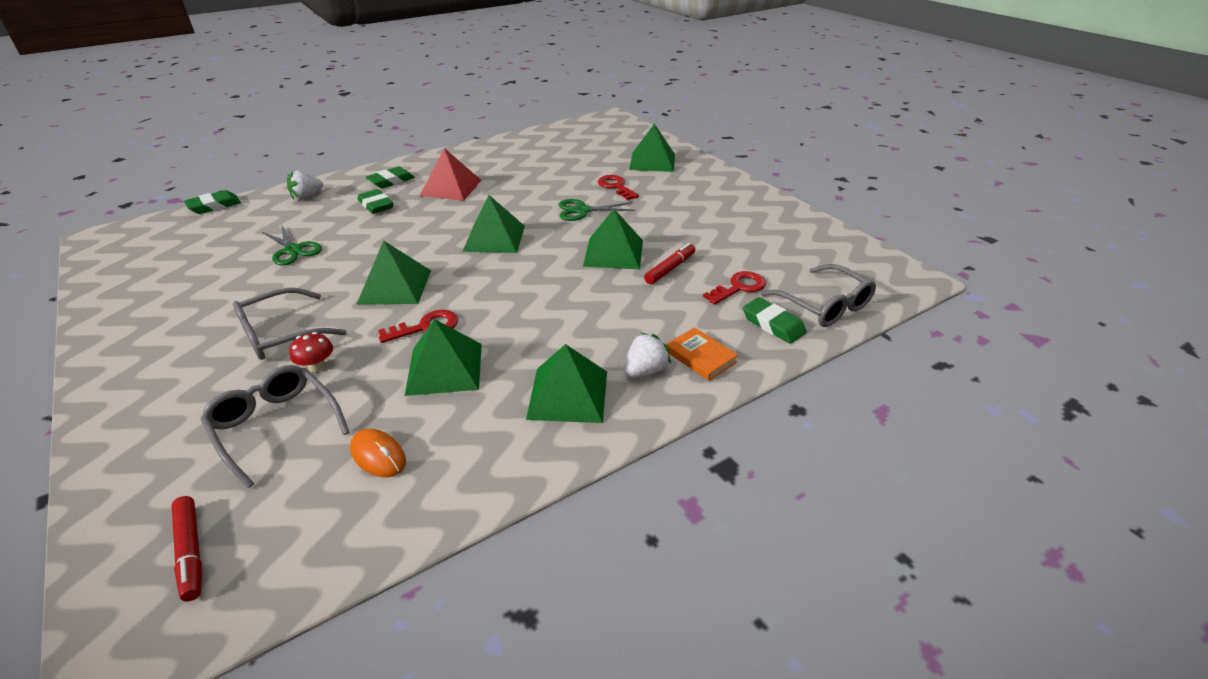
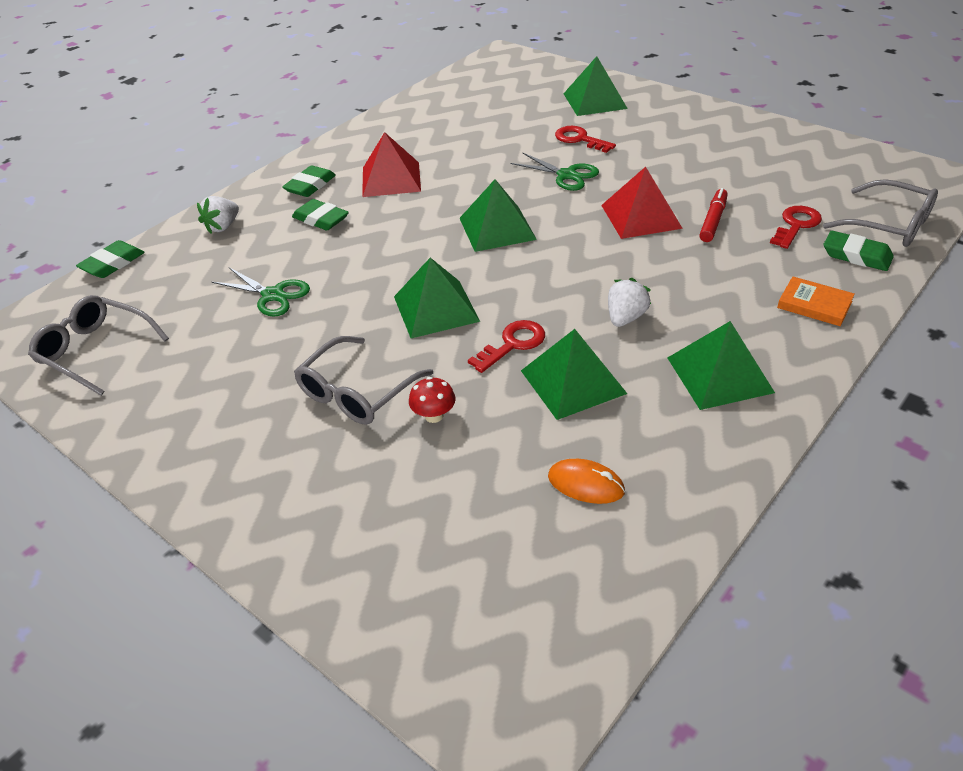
camera: 15 degrees left, 5 degrees up
red marker [172,496,202,602] -> none
grey glasses [200,365,350,488] -> grey glasses moved to [28,295,169,396]
green scissors [558,199,635,221] -> green scissors turned 120 degrees counterclockwise [510,153,599,191]
green pyramid [583,209,643,269] -> red pyramid [601,167,683,239]
white strawberry [624,332,671,378] -> white strawberry moved to [608,278,651,327]

